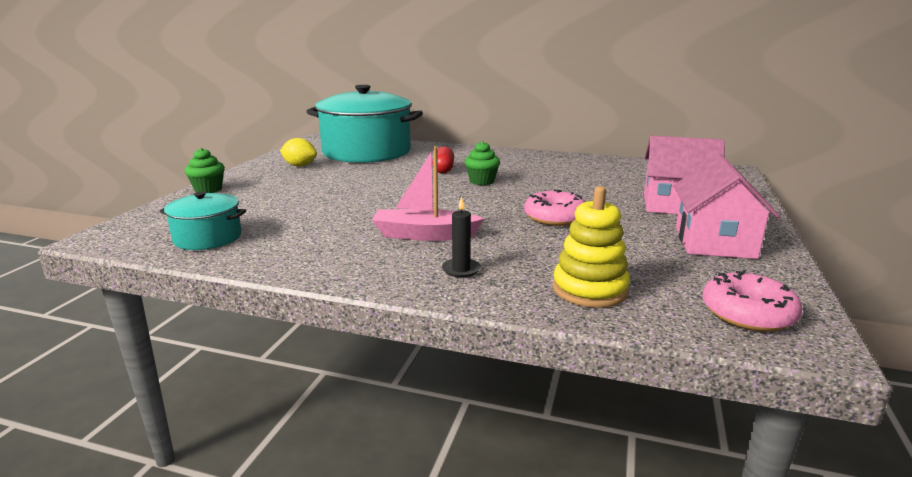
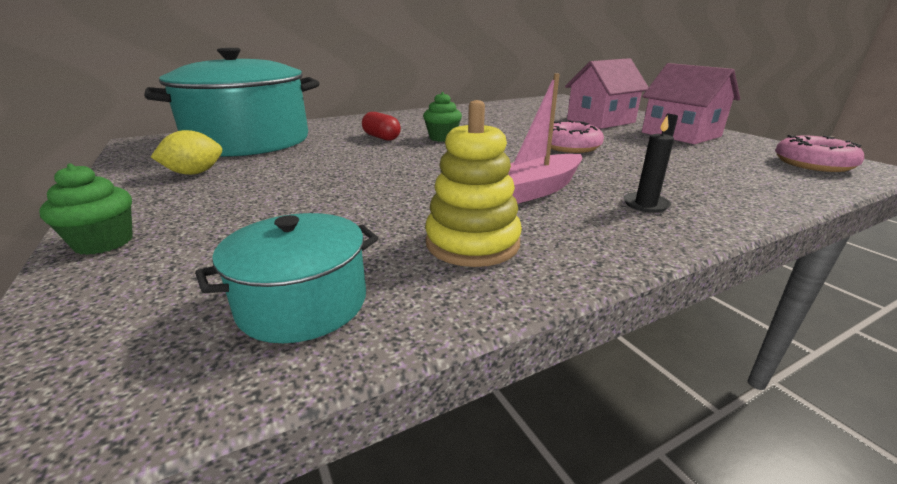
camera: 45 degrees left, 5 degrees up
yellow stacking toy [553,186,630,308] -> yellow stacking toy moved to [425,100,522,267]

